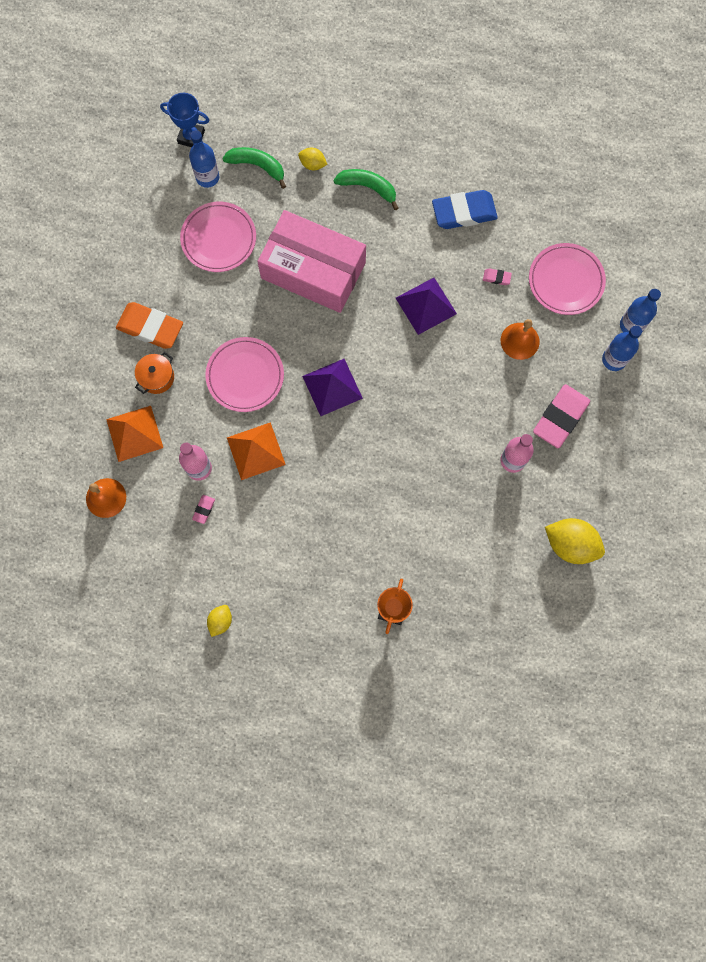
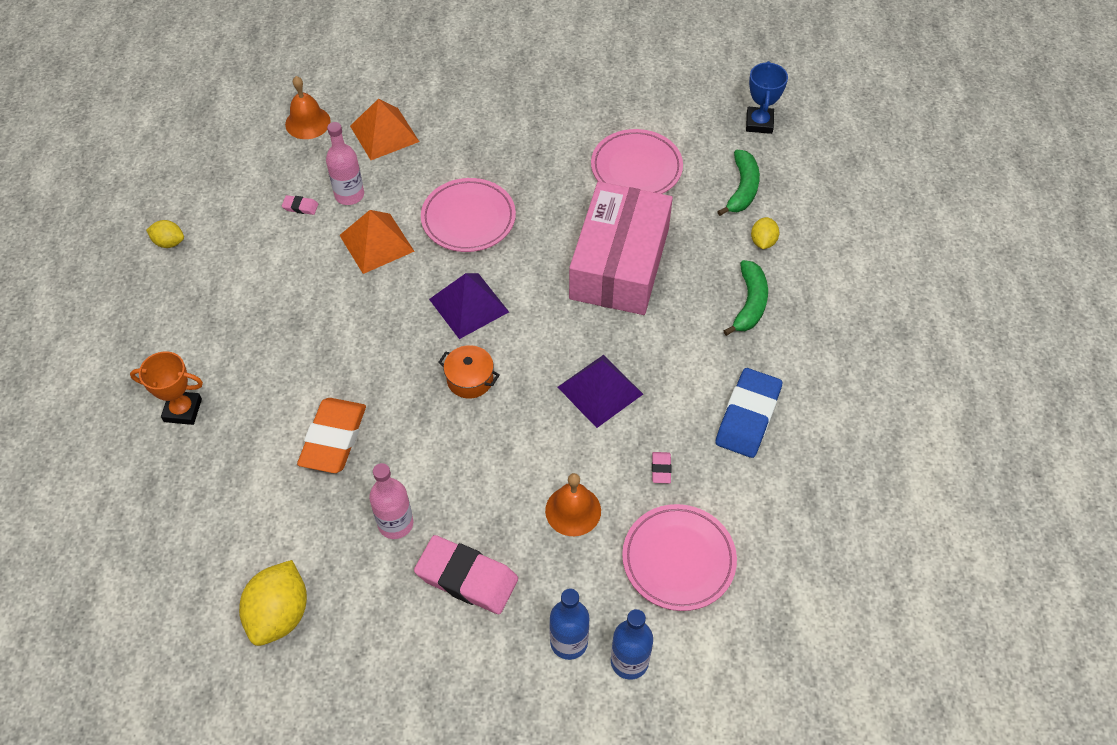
camera: 80 degrees right, 20 degrees down
orange eraser [116,302,183,349] -> orange eraser moved to [297,398,366,473]
orange pot [135,352,174,394] -> orange pot moved to [438,345,500,399]
blue bottle [189,130,219,188] -> none
blue eraser [432,190,498,229] -> blue eraser turned 45 degrees clockwise [715,368,782,458]

